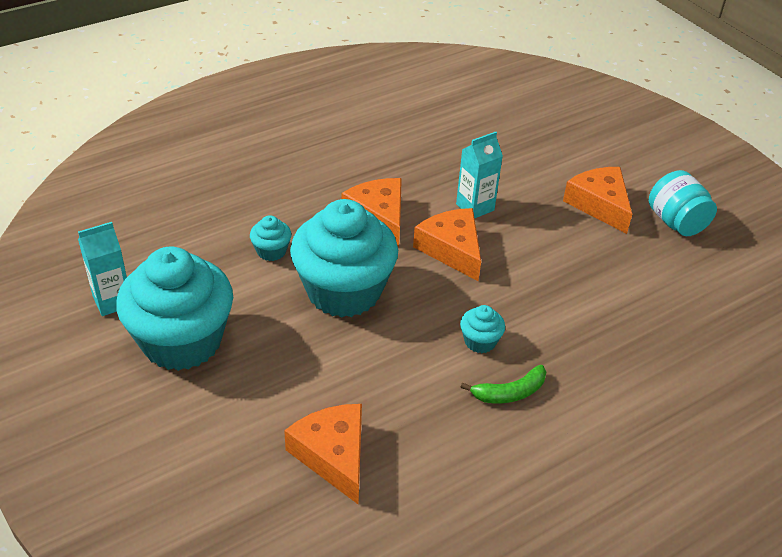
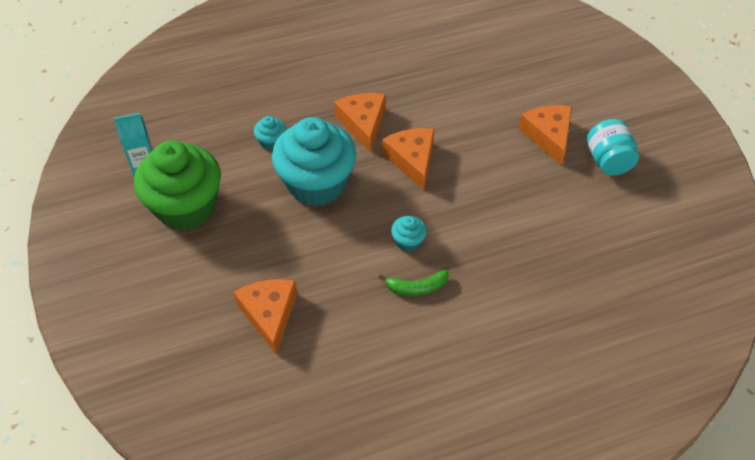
camera: 15 degrees right, 10 degrees up
turquoise cupcake [116,246,233,371] -> green cupcake [134,141,221,230]
turquoise carton [456,132,503,218] -> none

